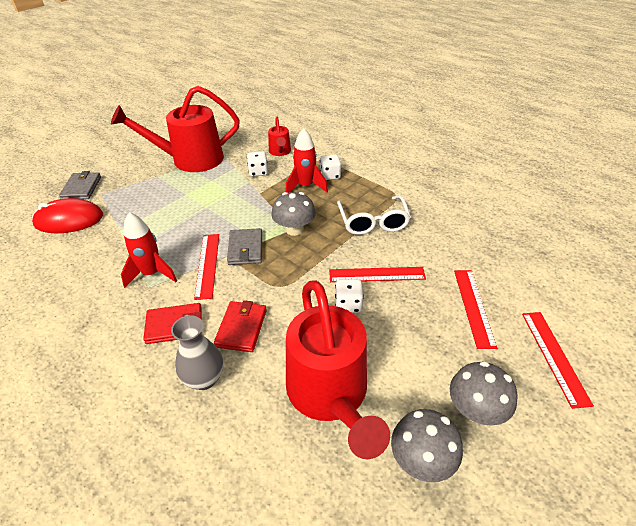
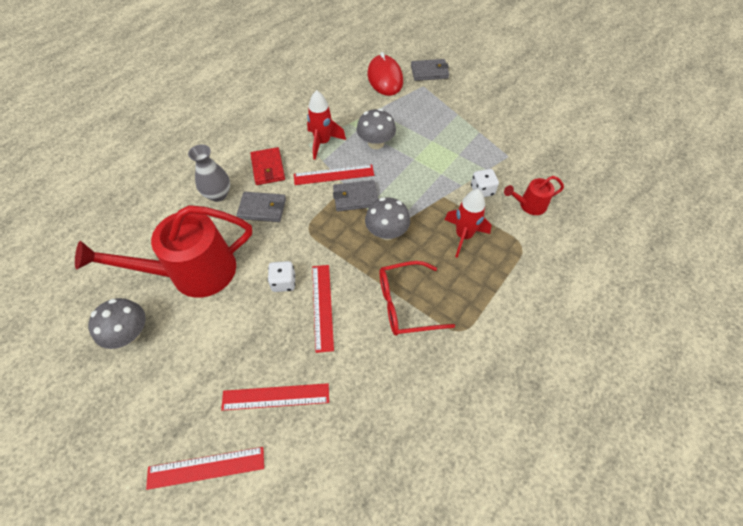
camera: 85 degrees right, 15 degrees up
red watering can [111,86,240,172] -> none
red wallet [214,300,267,352] -> grey wallet [236,192,286,222]
white dice [320,155,341,180] -> none
white glasses [337,195,411,235] -> red glasses [379,261,455,336]
grey mushroom [450,361,518,426] -> grey mushroom moved to [356,108,396,149]

